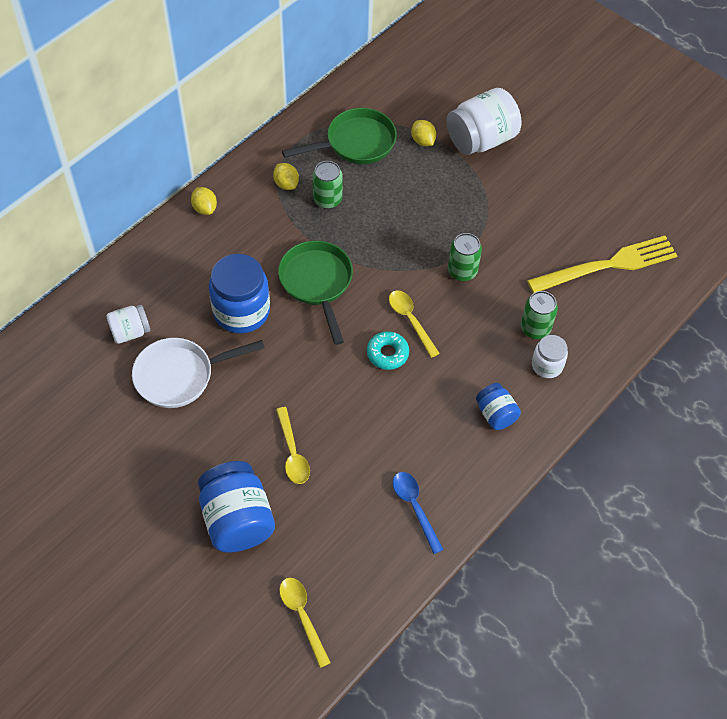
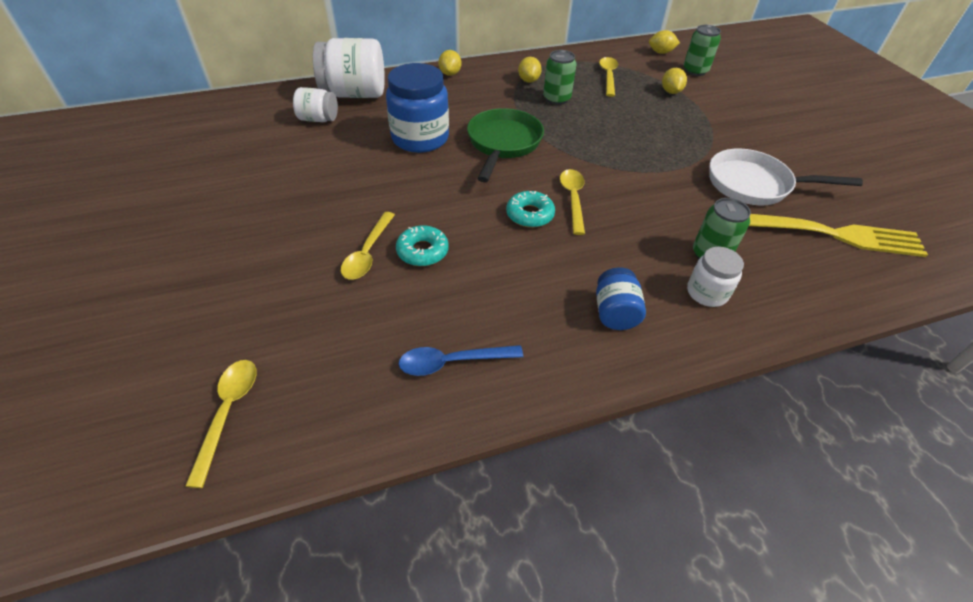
camera: 30 degrees right, 10 degrees down
white pan [132,338,265,408] -> white pan moved to [709,148,863,205]
blue jar [198,461,275,553] -> none
green pan [282,108,397,164] -> yellow spoon [599,57,618,97]
blue spoon [393,472,444,554] -> blue spoon turned 105 degrees counterclockwise [399,345,523,376]
white jar [447,88,522,155] -> white jar moved to [313,38,385,98]
green can [448,233,482,281] -> green can moved to [683,25,721,76]
none -> turquoise donut [396,225,449,266]
none -> yellow lemon [649,30,680,54]

